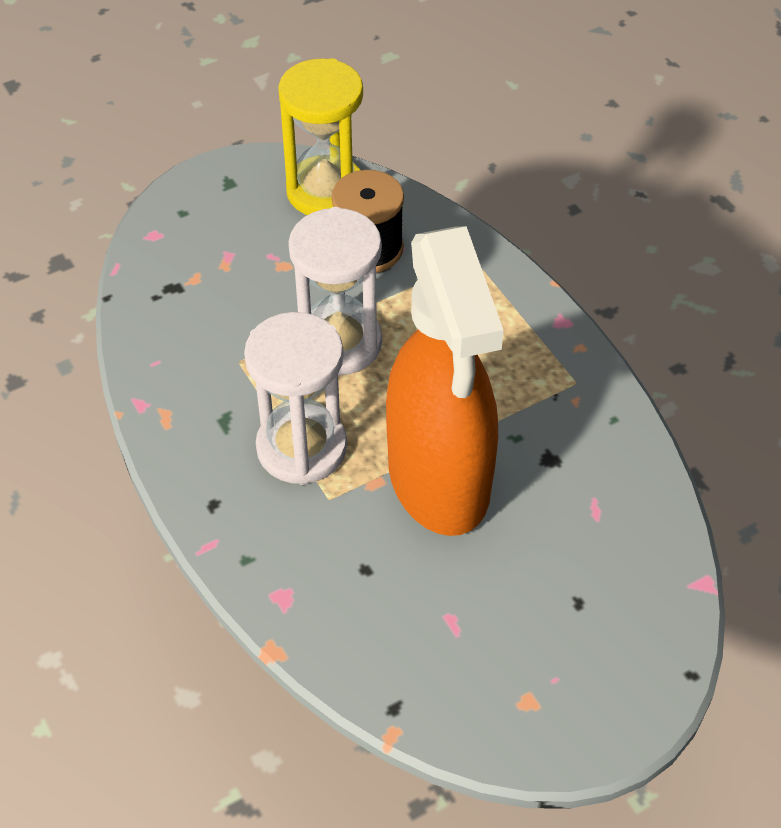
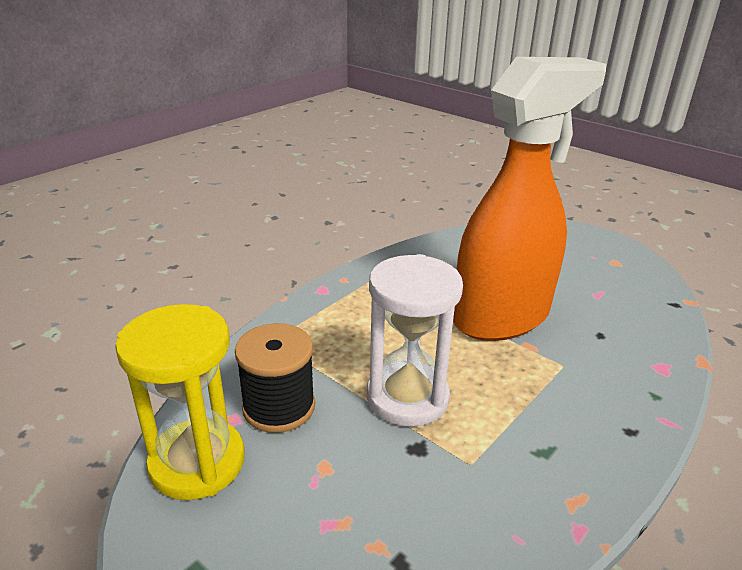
camera: 110 degrees left, 20 degrees down
white hourglass [244,312,347,485] -> none

